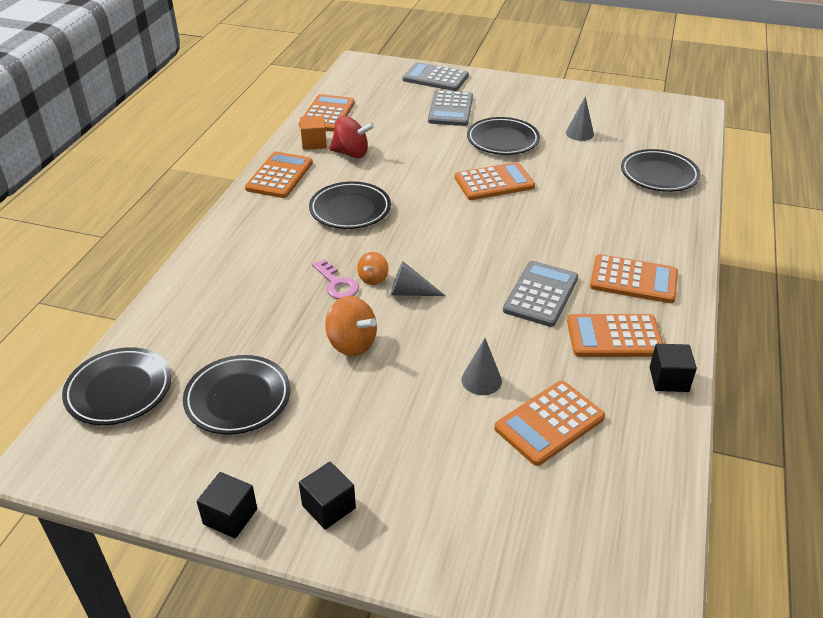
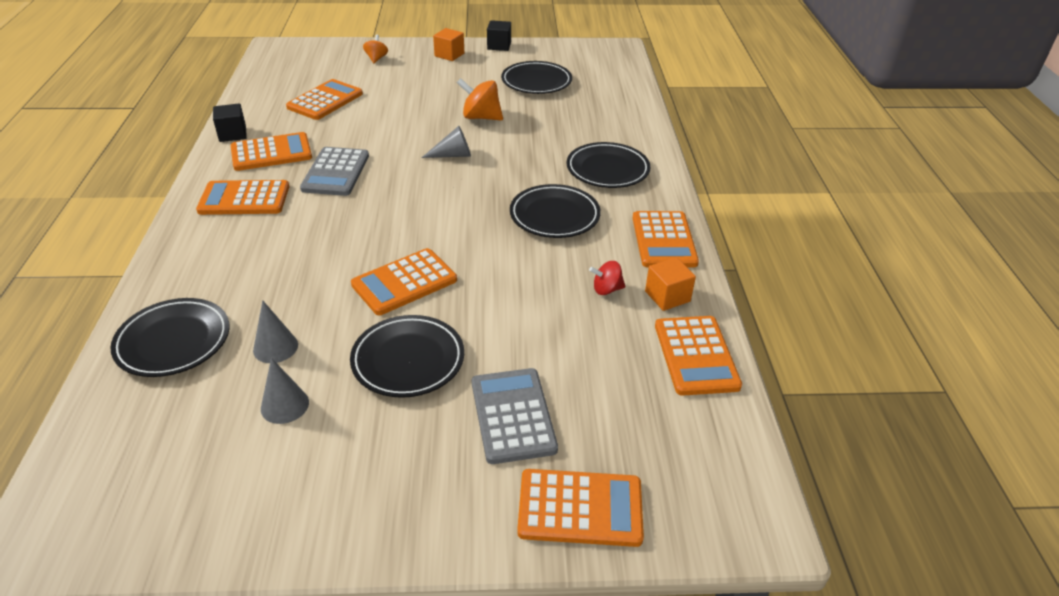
camera: 160 degrees right, 0 degrees up
black plate [62,347,171,425] -> black plate moved to [567,142,651,188]
black cube [299,462,356,530] -> orange cube [433,28,464,61]
pink key [312,259,359,299] -> none
red spinning top [329,116,374,158] -> red spinning top [589,261,626,295], size x0.60
orange spinning top [357,252,388,285] -> orange spinning top moved to [363,34,388,63]
grey calculator [402,62,469,91] -> orange calculator [517,469,644,547]
grey cone [461,338,502,395] -> grey cone moved to [253,300,298,363]

